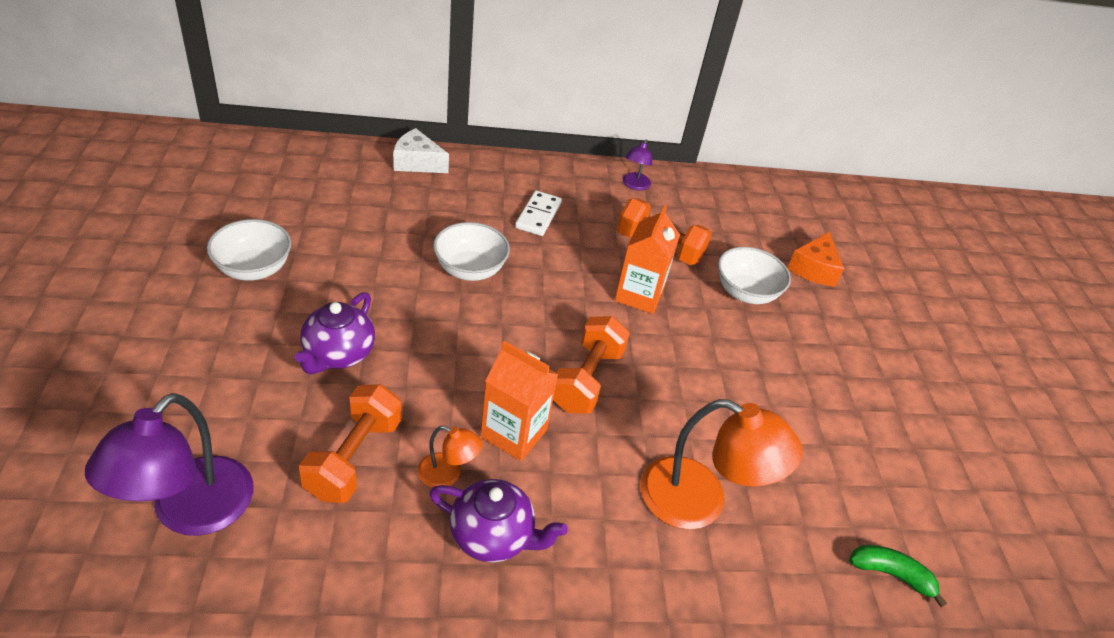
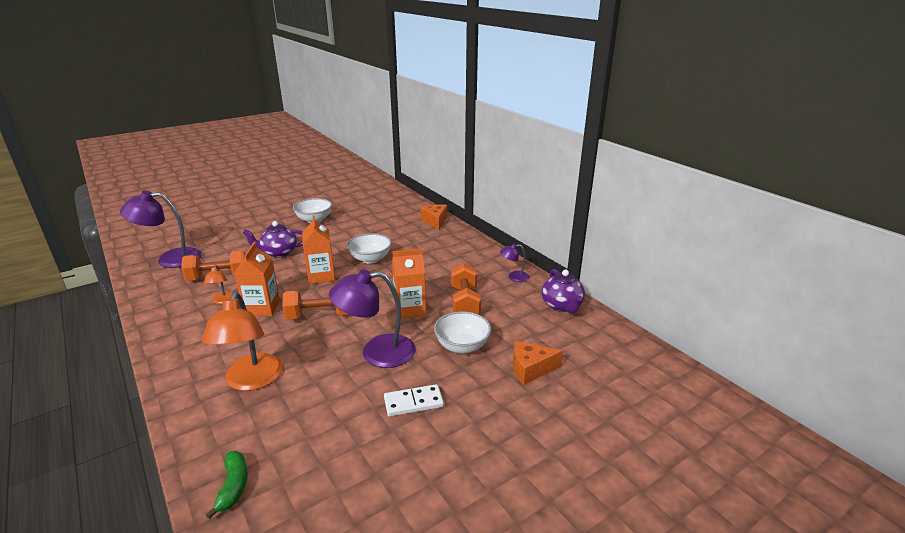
camera: 65 degrees right, 15 degrees down
white cheese [393,128,449,173] -> orange cheese [420,204,447,230]
purple teapot [429,479,568,562] -> purple teapot moved to [542,269,585,313]
white domino [515,191,562,236] -> white domino moved to [384,384,444,417]
none -> orange carton [302,215,335,284]
none -> purple lamp [329,269,416,368]

